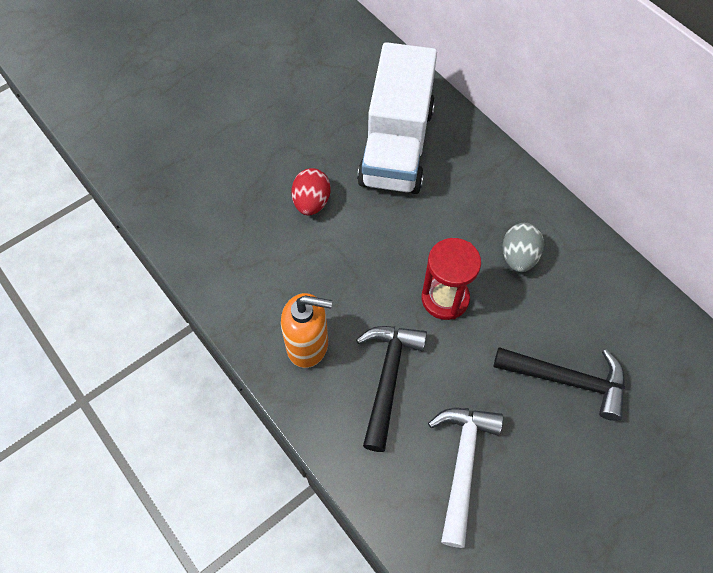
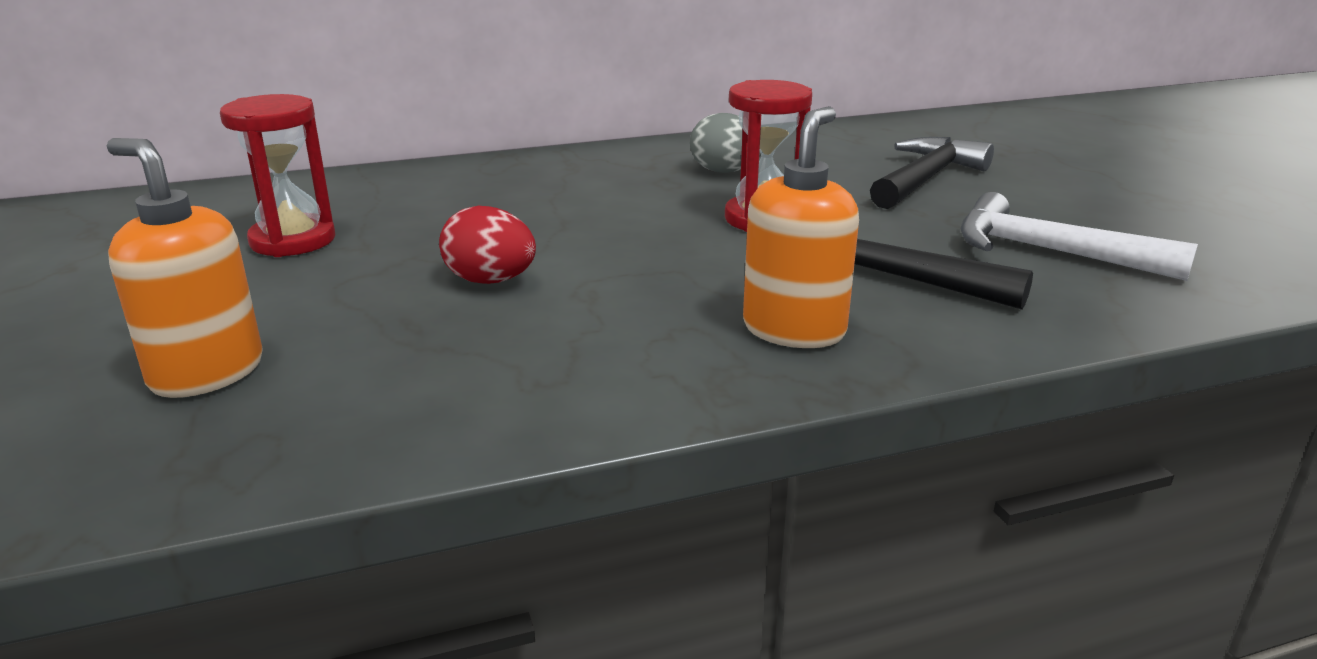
camera: 70 degrees left, 35 degrees down
white truck [357,42,437,194] -> none
none -> orange soap dispenser [107,138,263,398]
none -> red hourglass [220,94,336,257]

